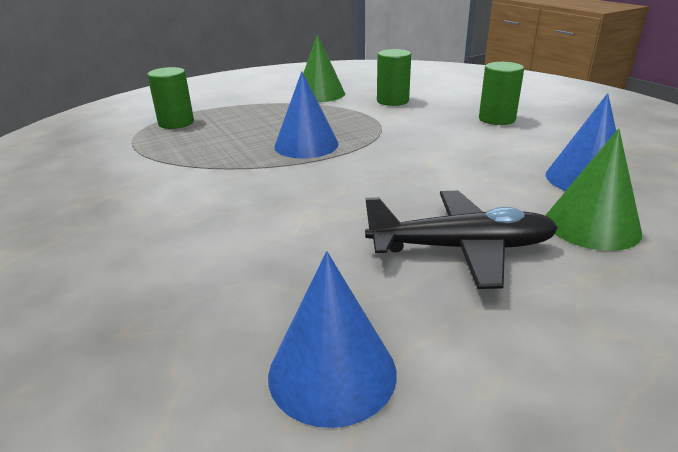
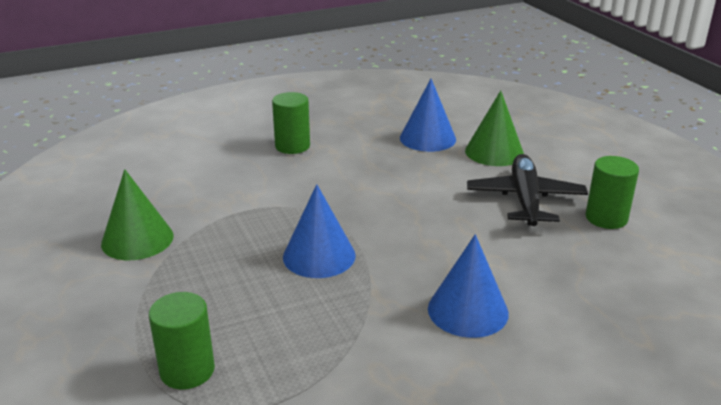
camera: 85 degrees left, 0 degrees up
blue cone [268,251,397,428] -> blue cone moved to [428,234,509,338]
green cylinder [377,49,411,106] -> green cylinder moved to [586,156,639,229]

